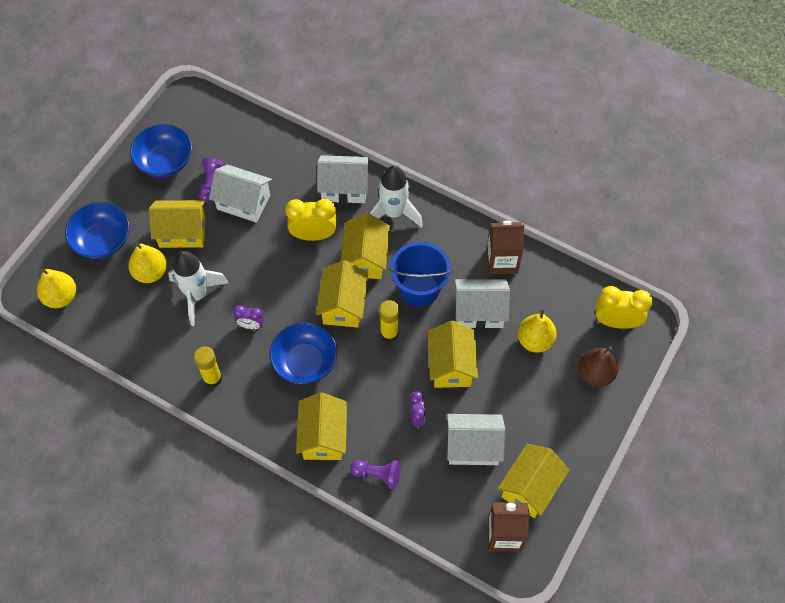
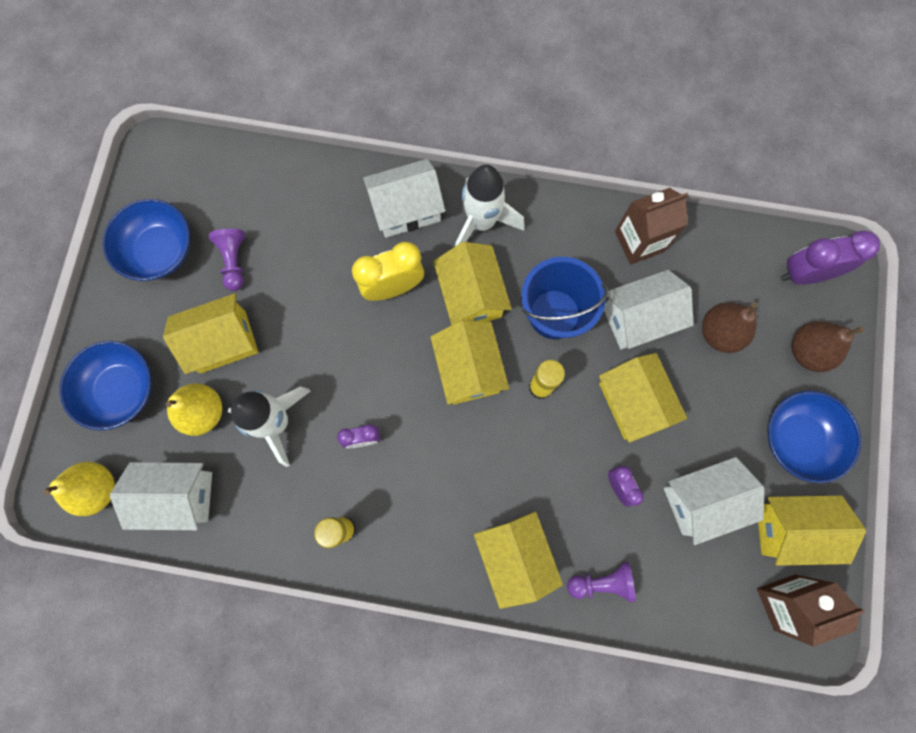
camera: 20 degrees left, 15 degrees up
white house [209,164,272,223] -> white house moved to [110,462,212,530]
blue bowl [269,322,337,385] -> blue bowl moved to [768,391,861,483]
yellow house [498,444,569,518] -> yellow house turned 75 degrees clockwise [758,495,866,566]
yellow pear [518,308,557,353] -> brown pear [702,302,757,353]
yellow clock [595,286,653,329] -> purple clock [781,230,880,285]

